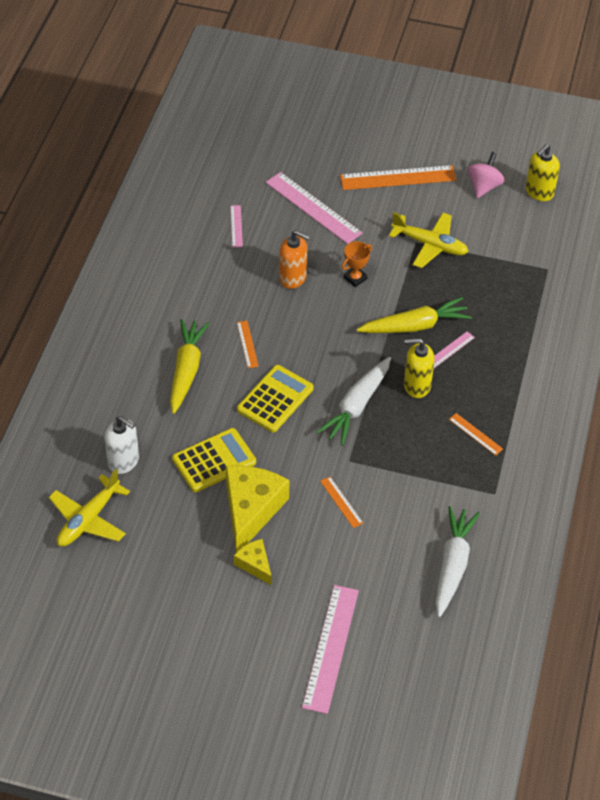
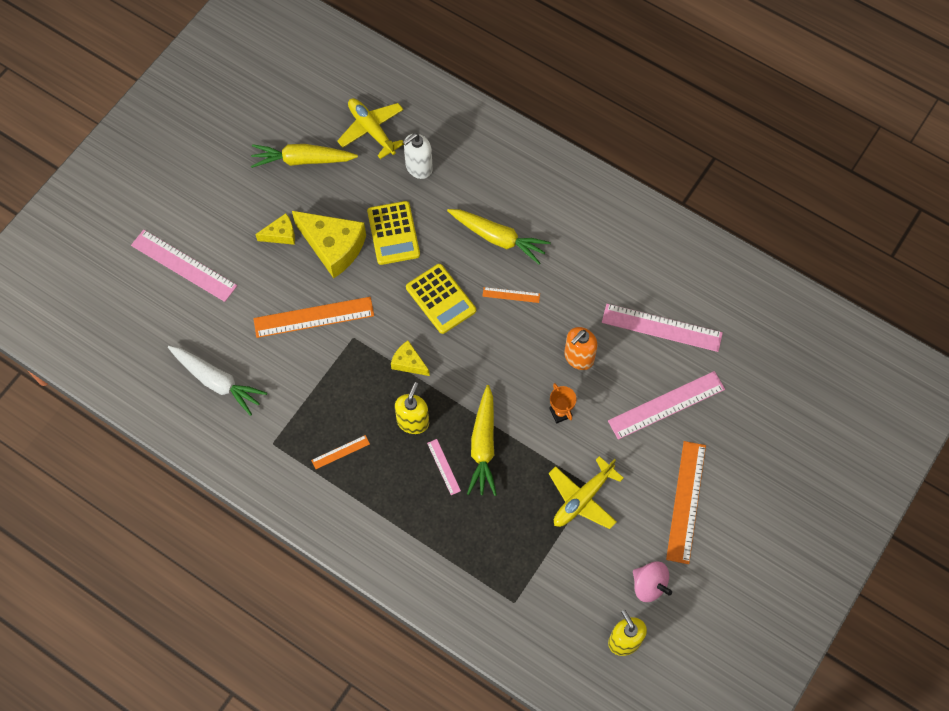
camera: 110 degrees right, 15 degrees up
pink ruler [230,205,243,247] -> pink ruler [602,304,723,352], size x2.07
white carrot [317,357,391,445] -> yellow cheese [391,341,430,376]
orange ruler [320,477,363,528] -> orange ruler [253,297,374,338], size x2.07
none -> yellow carrot [251,144,358,168]

